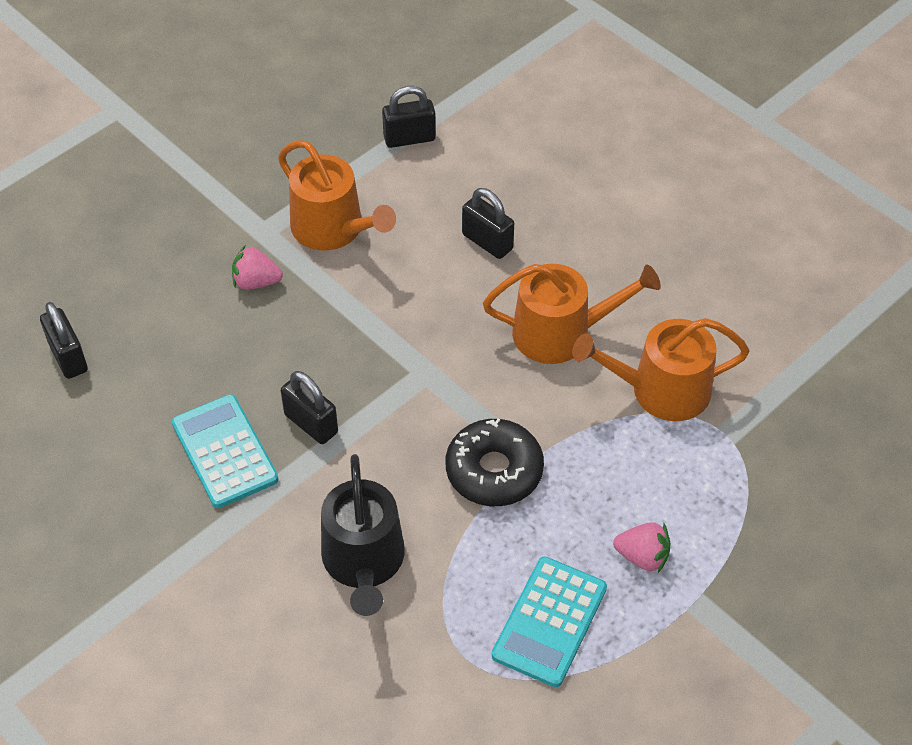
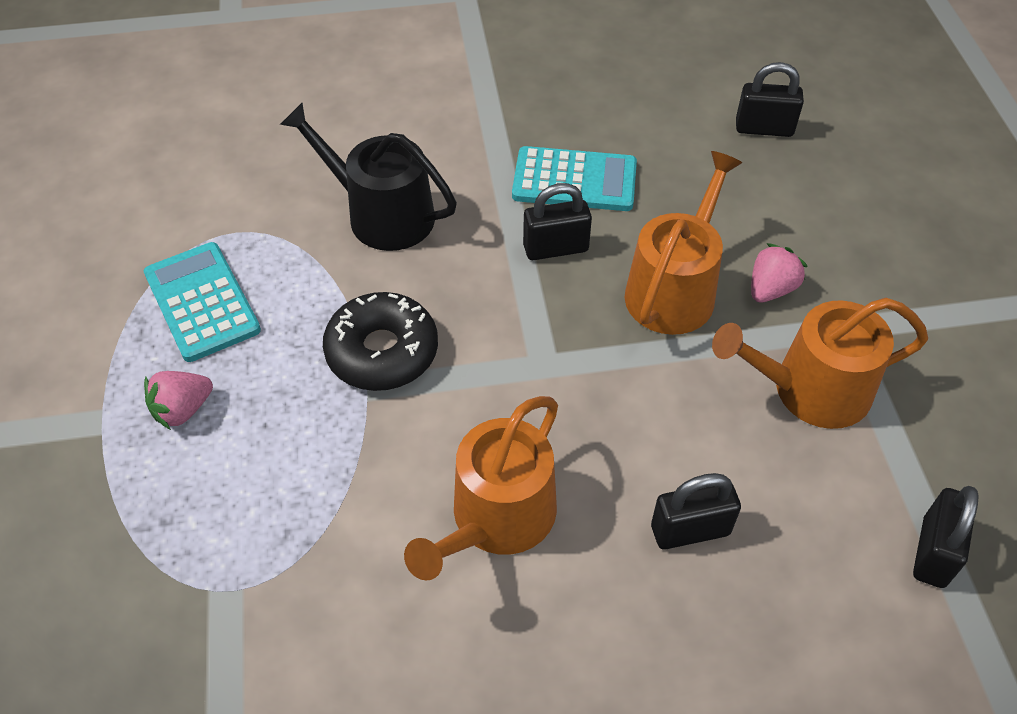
camera: 125 degrees right, 0 degrees up
orange watering can [572,318,749,421] -> orange watering can moved to [625,151,742,335]

